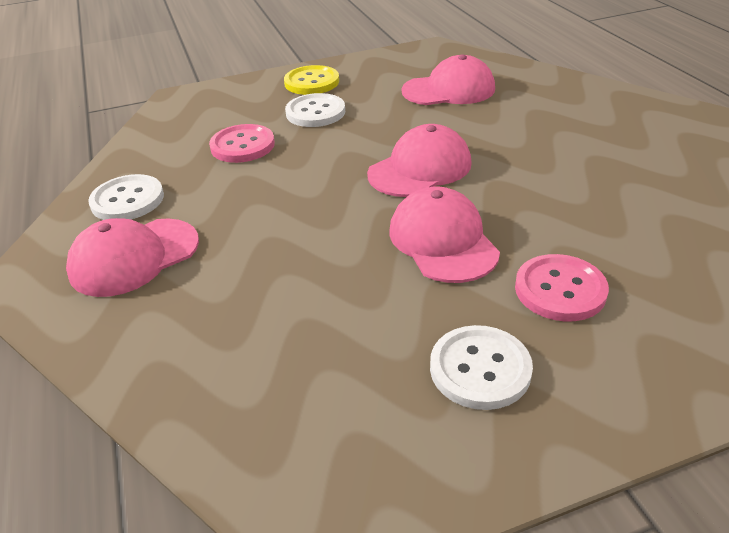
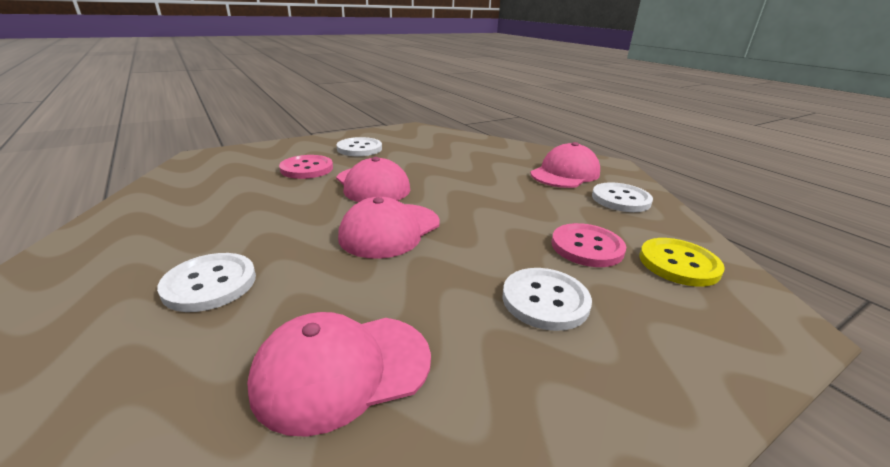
camera: 165 degrees right, 10 degrees down
yellow button [284,65,339,95] -> yellow button moved to [640,238,725,287]
none -> white button [157,253,256,312]

